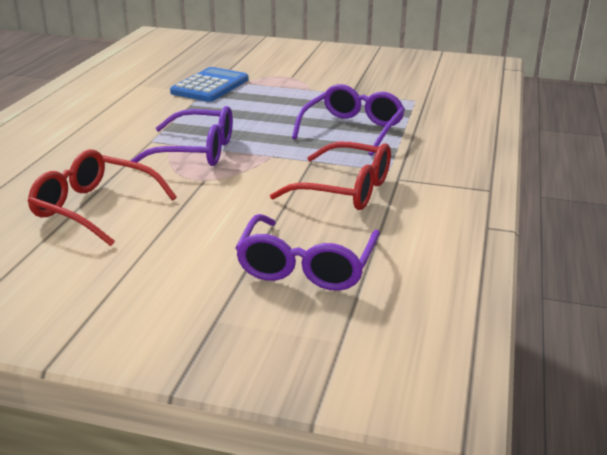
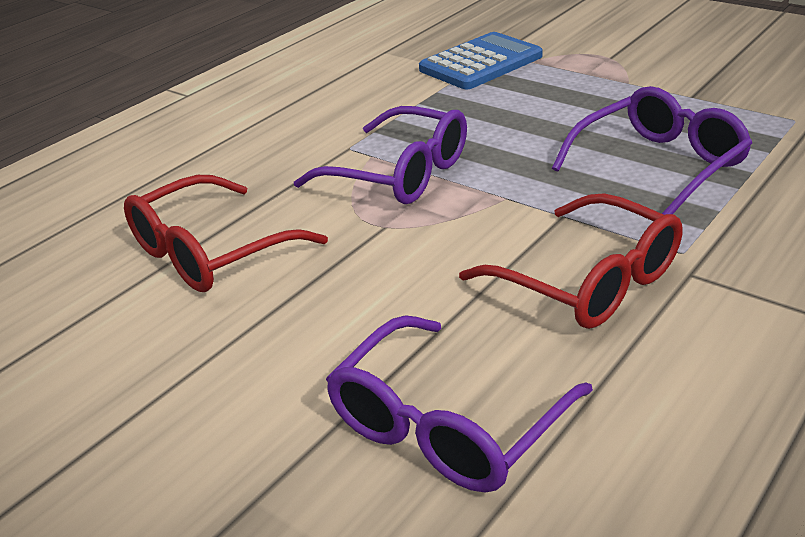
camera: 25 degrees right, 5 degrees up
red glasses [28,150,177,246] -> red glasses turned 90 degrees counterclockwise [124,175,328,292]

